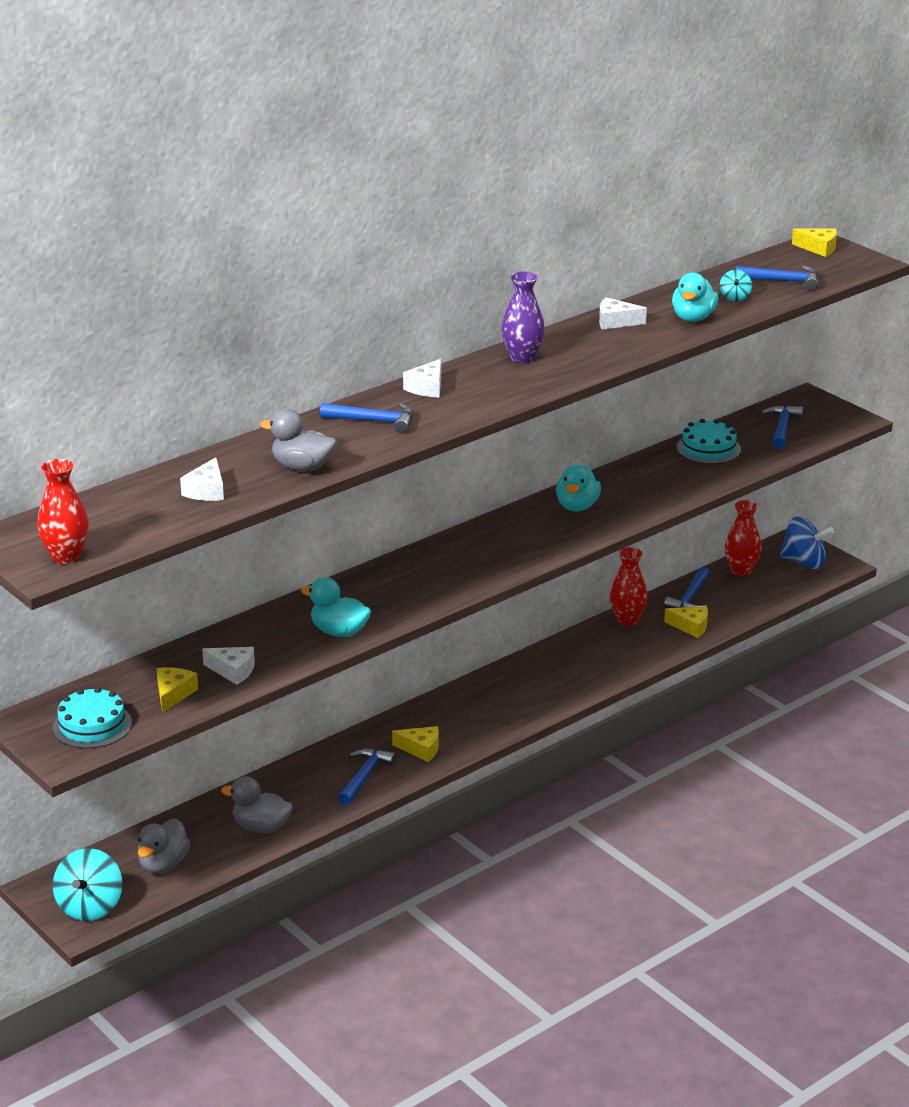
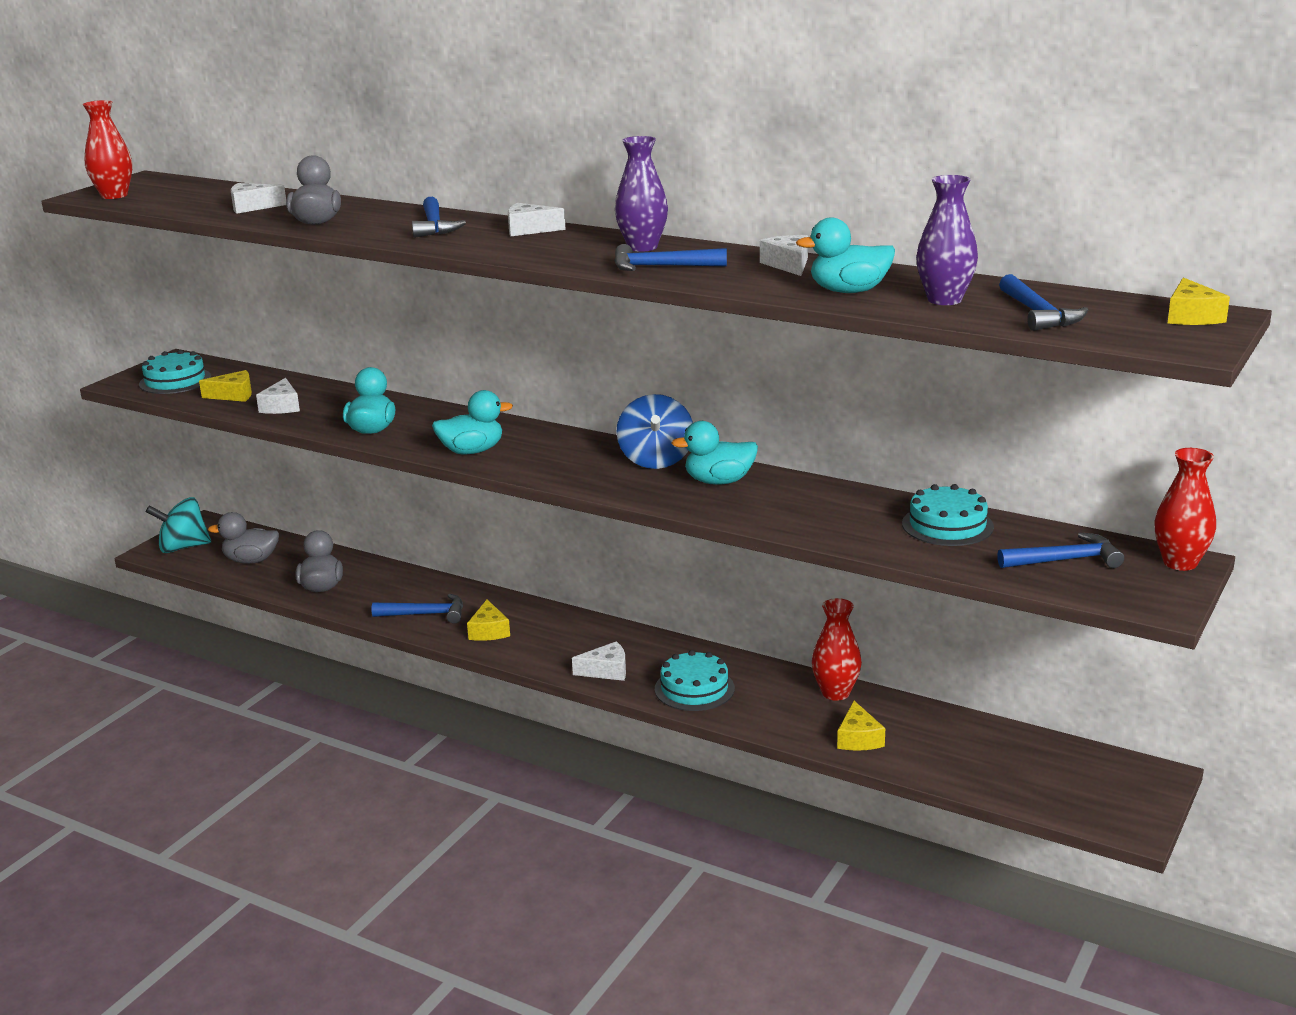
camera: 70 degrees right, 5 degrees down
blue hammer [664,567,710,609] -> blue hammer moved to [614,244,727,271]
turquoise spinning top [720,270,752,301] -> purple vase [916,175,978,305]
red vase [725,500,762,576] -> red vase moved to [1154,448,1216,571]
blue spinning top [780,517,834,569] -> blue spinning top moved to [616,394,693,469]
none -> turquoise duck [432,390,513,454]
none -> white cheese [572,641,626,681]
none -> turquoise cake [655,650,735,711]

